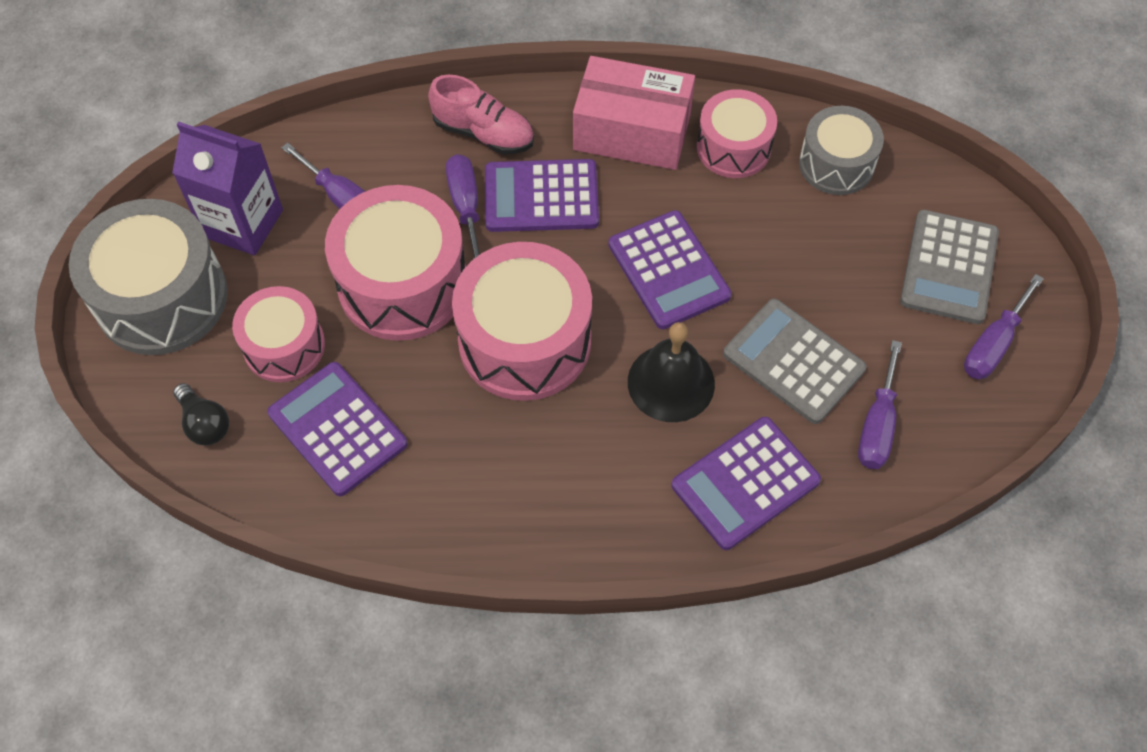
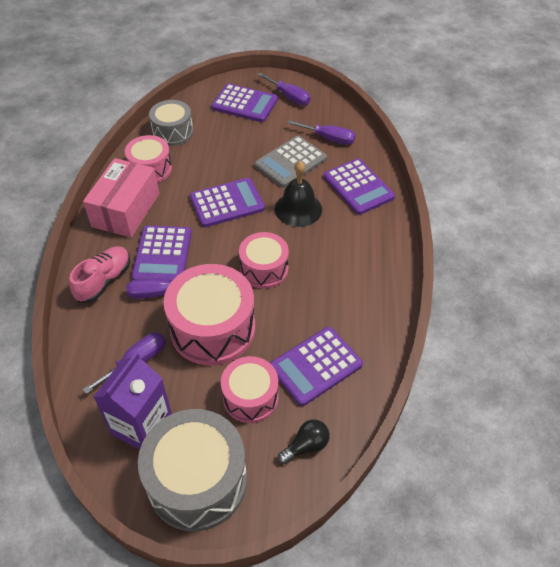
camera: 85 degrees left, 10 degrees down
pink drum [452,242,592,401] -> pink drum [239,232,289,289], size x0.61
grey calculator [900,210,999,324] -> purple calculator [211,83,278,122]

